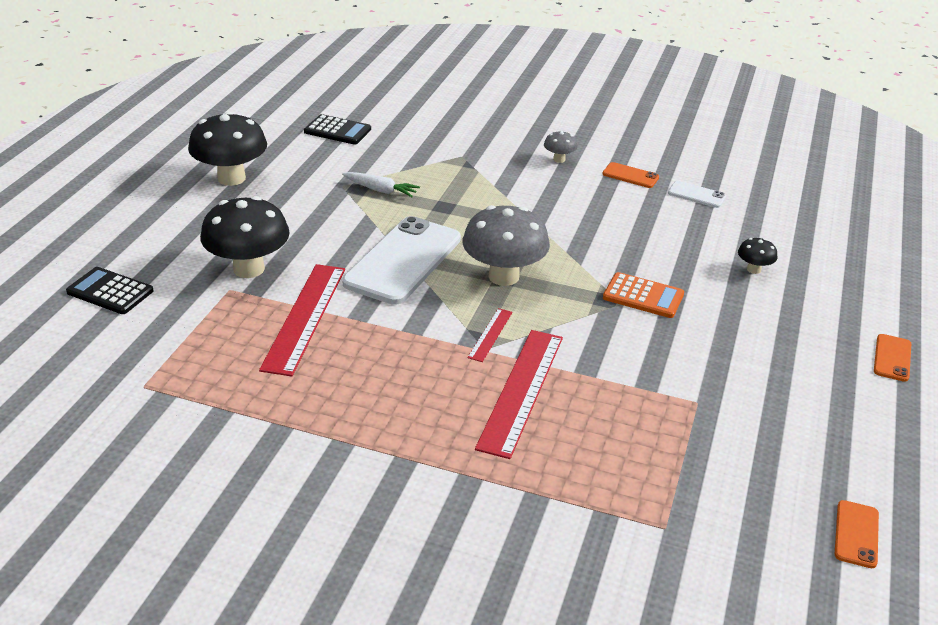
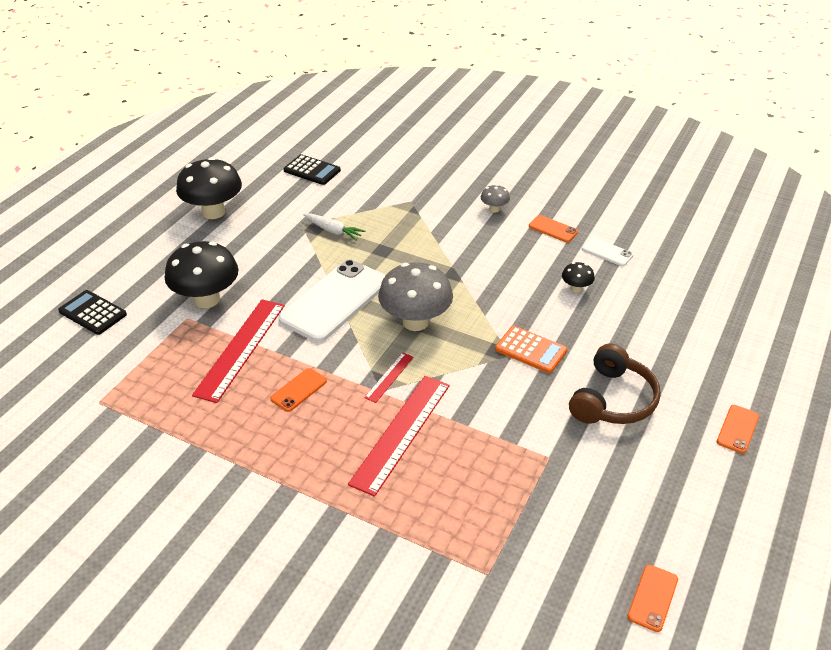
camera: 10 degrees right, 5 degrees up
black mushroom [738,238,777,274] -> black mushroom moved to [562,262,595,293]
none -> orange phone [270,368,327,412]
none -> brown headphones [569,344,661,424]

